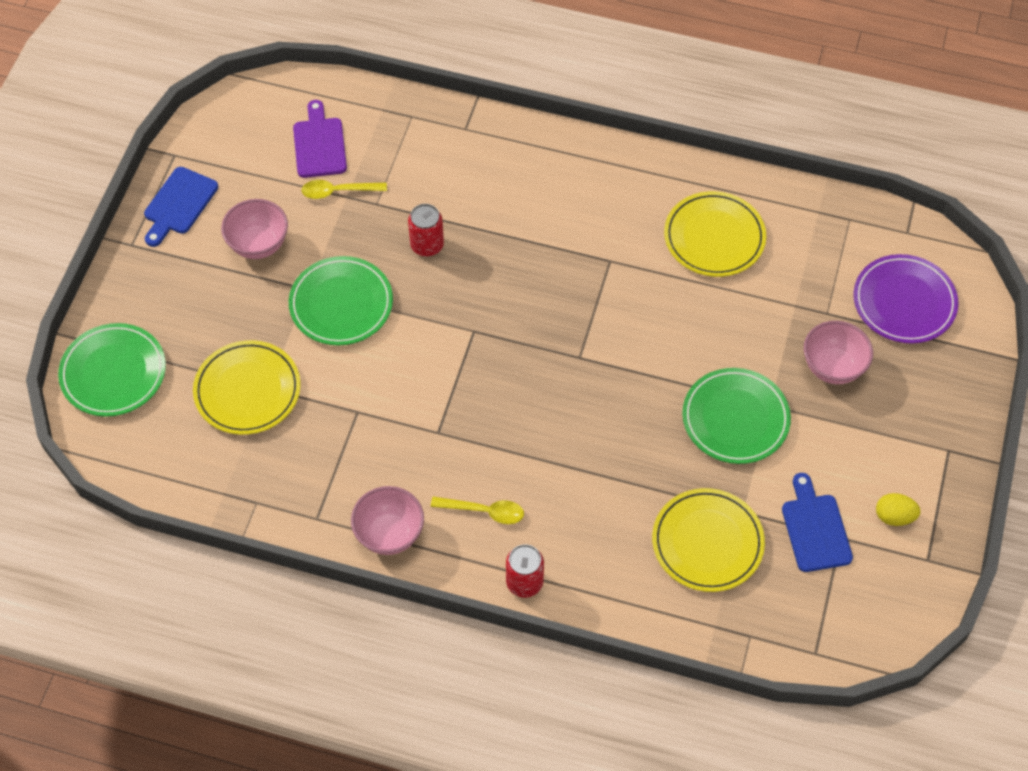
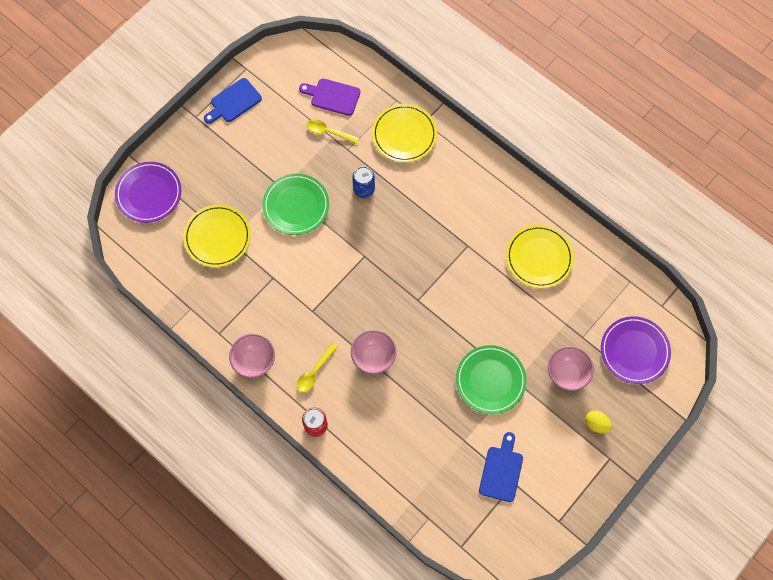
camera: 25 degrees right, 10 degrees up
green plate [58,323,166,417] -> purple plate [115,162,181,223]
pink bowl [221,199,288,259] -> pink bowl moved to [351,330,397,374]
purple cutting board [293,100,347,178] -> purple cutting board turned 90 degrees counterclockwise [299,78,360,116]
red can [408,204,444,257] -> blue can [352,166,375,198]
yellow spoon [431,497,524,524] -> yellow spoon turned 90 degrees clockwise [297,343,338,392]
yellow plate [652,488,765,592] -> yellow plate moved to [372,104,437,162]
yellow egg [876,493,920,526] -> yellow egg moved to [585,410,612,434]

